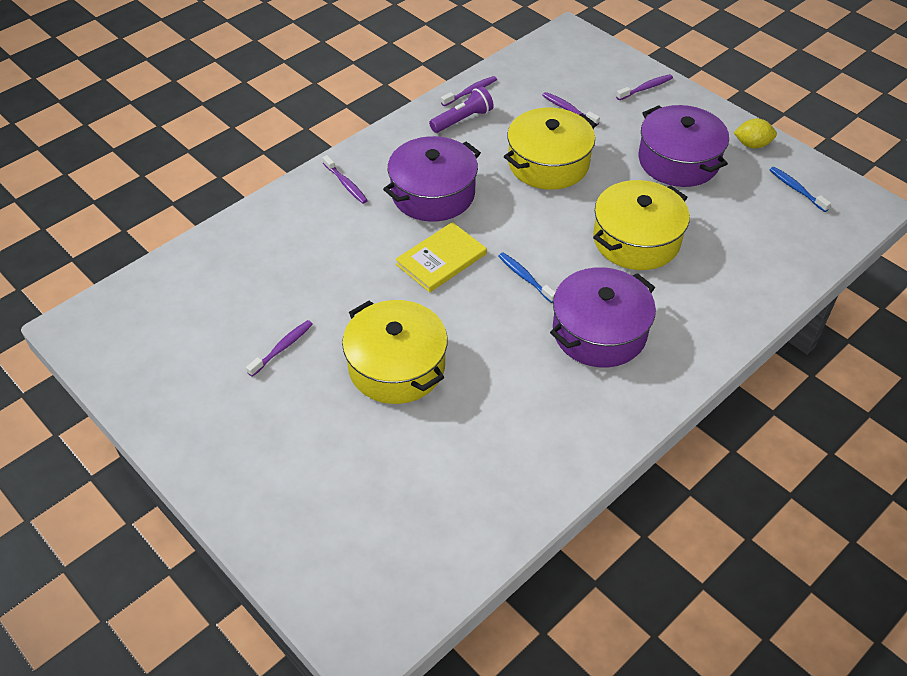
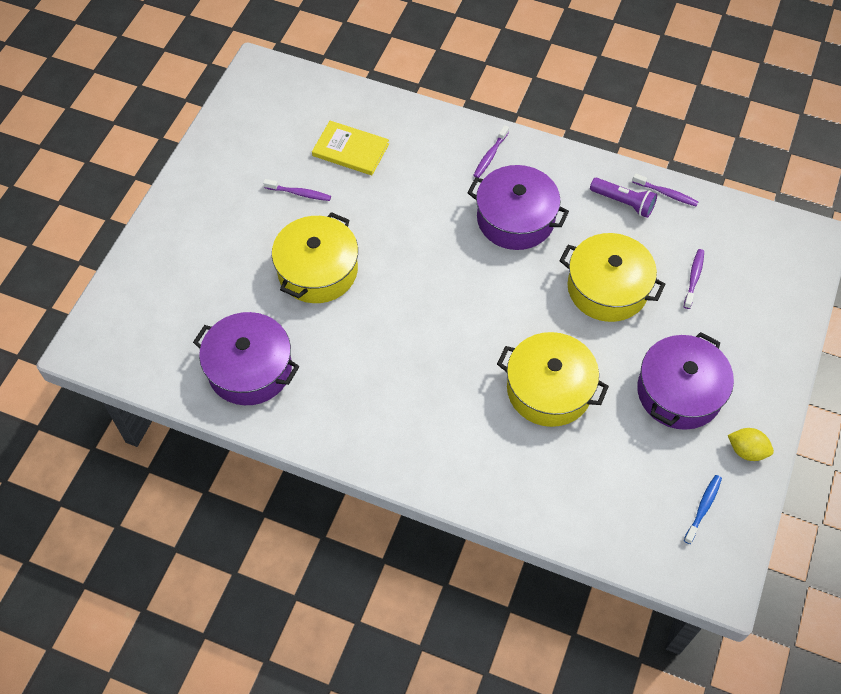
camera: 65 degrees right, 10 degrees up
yellow book [395,222,487,292] -> yellow book moved to [312,121,389,175]
blue toothbrush [498,252,555,303] -> none
purple pot [550,267,656,367] -> purple pot moved to [193,312,300,405]
purple toothbrush [616,74,673,100] -> none
yellow lemon [733,118,777,148] -> yellow lemon turned 45 degrees counterclockwise [728,428,774,461]

